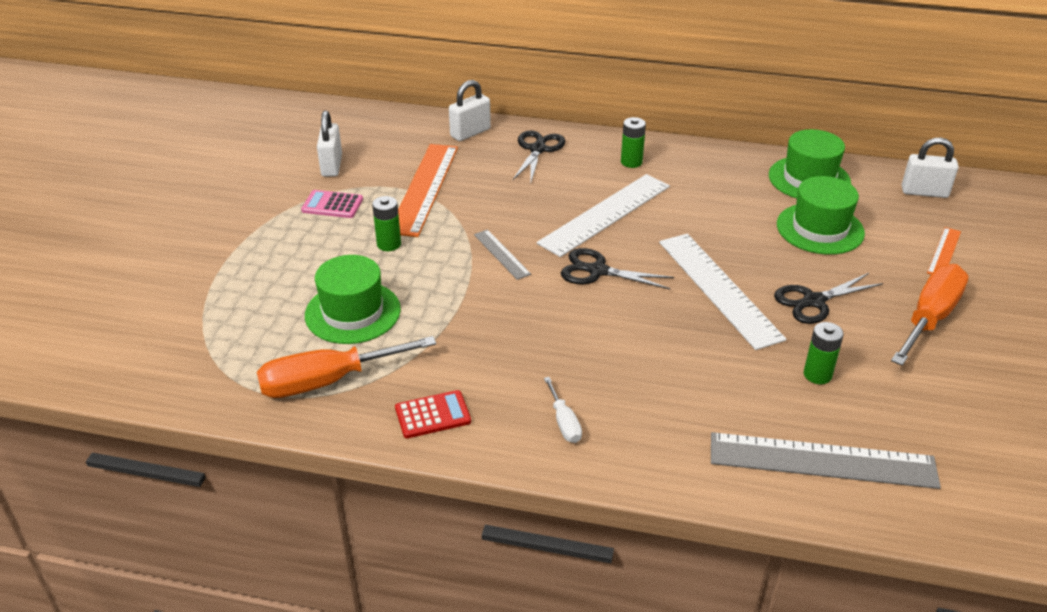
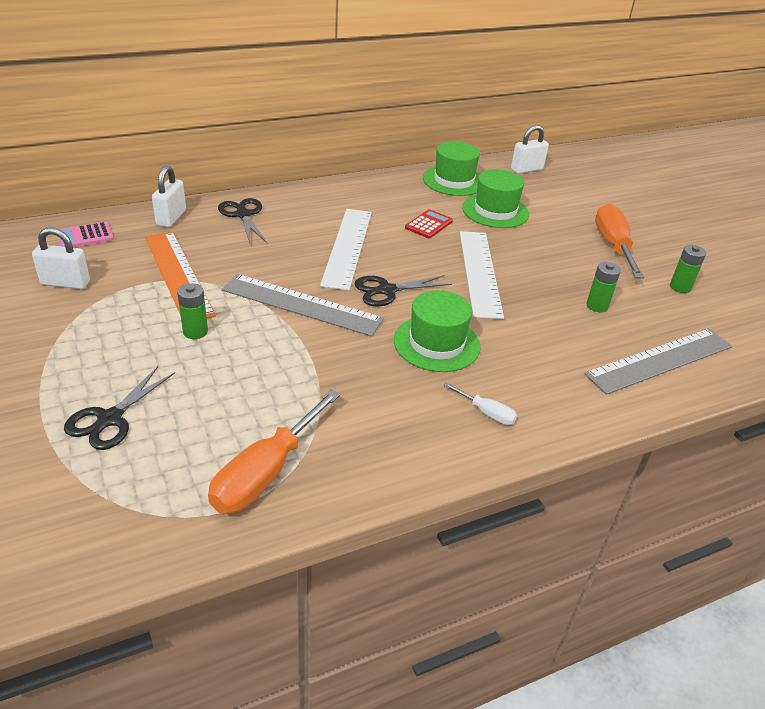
camera: 40 degrees left, 0 degrees up
pink calculator [301,190,363,218] -> pink calculator moved to [59,222,114,247]
green hat [305,255,401,344] -> green hat moved to [394,290,481,372]
white padlock [317,111,342,177] -> white padlock turned 45 degrees counterclockwise [32,228,90,289]
red calculator [395,390,471,438] -> red calculator moved to [405,209,453,238]
grey ruler [474,230,531,280] -> grey ruler [222,274,384,337], size x2.04
green battery [621,117,646,168] -> green battery moved to [670,245,706,293]
white ruler [659,234,786,350] -> white ruler turned 60 degrees clockwise [460,231,504,319]
black scissors [774,273,883,324] -> black scissors moved to [64,366,175,450]
orange ruler [927,227,961,274] -> none

